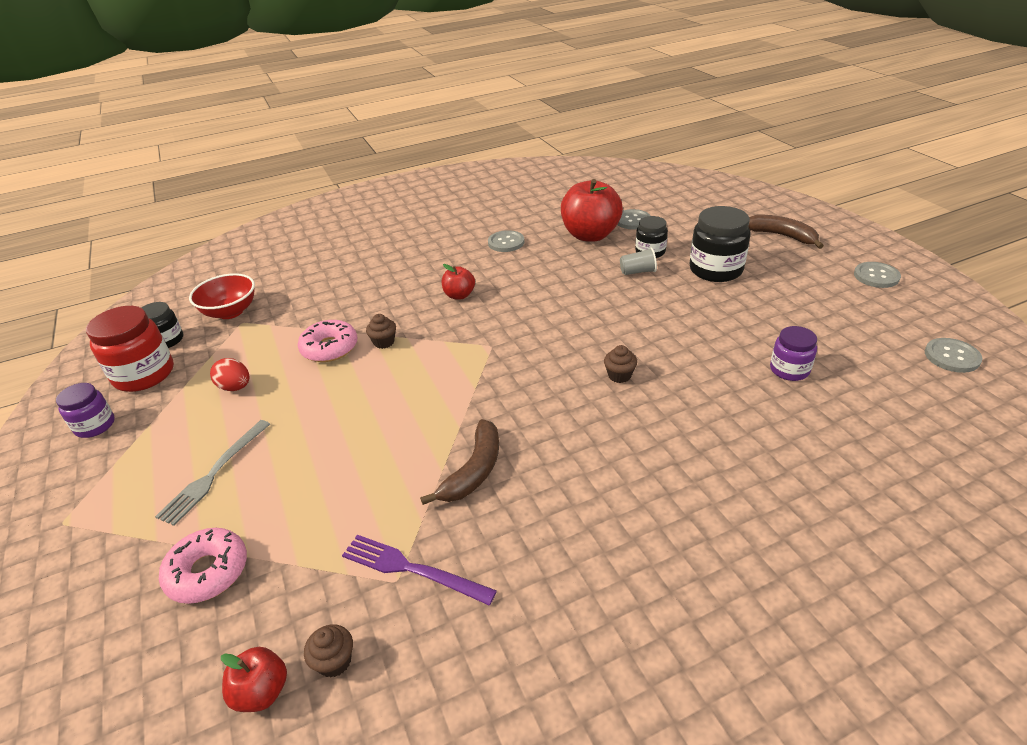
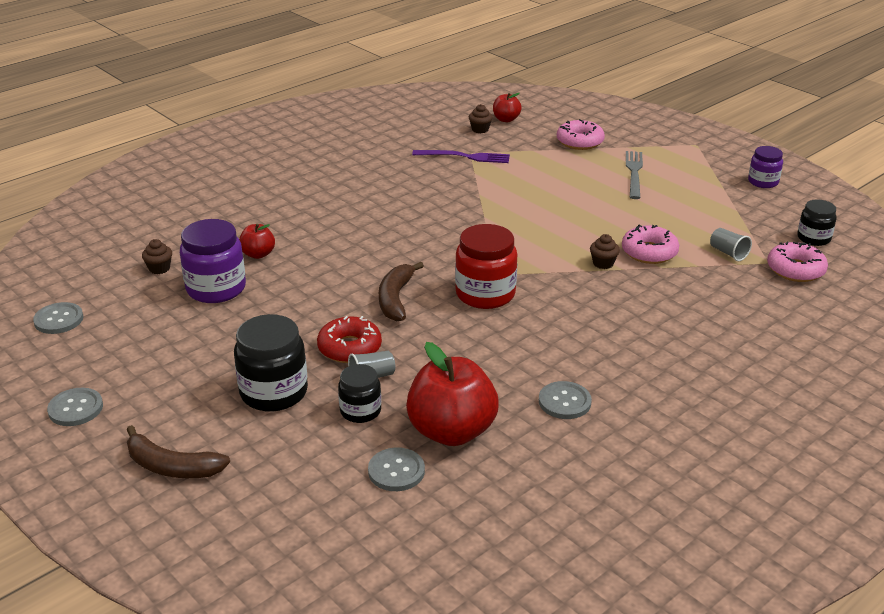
camera: 160 degrees right, 5 degrees down
red jar [86,306,174,392] -> red jar moved to [455,224,517,309]
red bowl [189,273,255,319] -> pink donut [767,242,828,282]
red egg [210,358,250,391] -> none
brown banana [420,419,499,505] -> brown banana moved to [379,262,424,321]
red apple [442,264,475,300] -> red apple moved to [239,224,275,259]
brown cupcake [604,345,637,383] -> brown cupcake moved to [142,239,172,274]
purple jar [770,326,817,381] -> purple jar [180,219,246,303], size x1.68
none -> red donut [317,316,382,363]
none -> grey cup [710,228,752,261]

